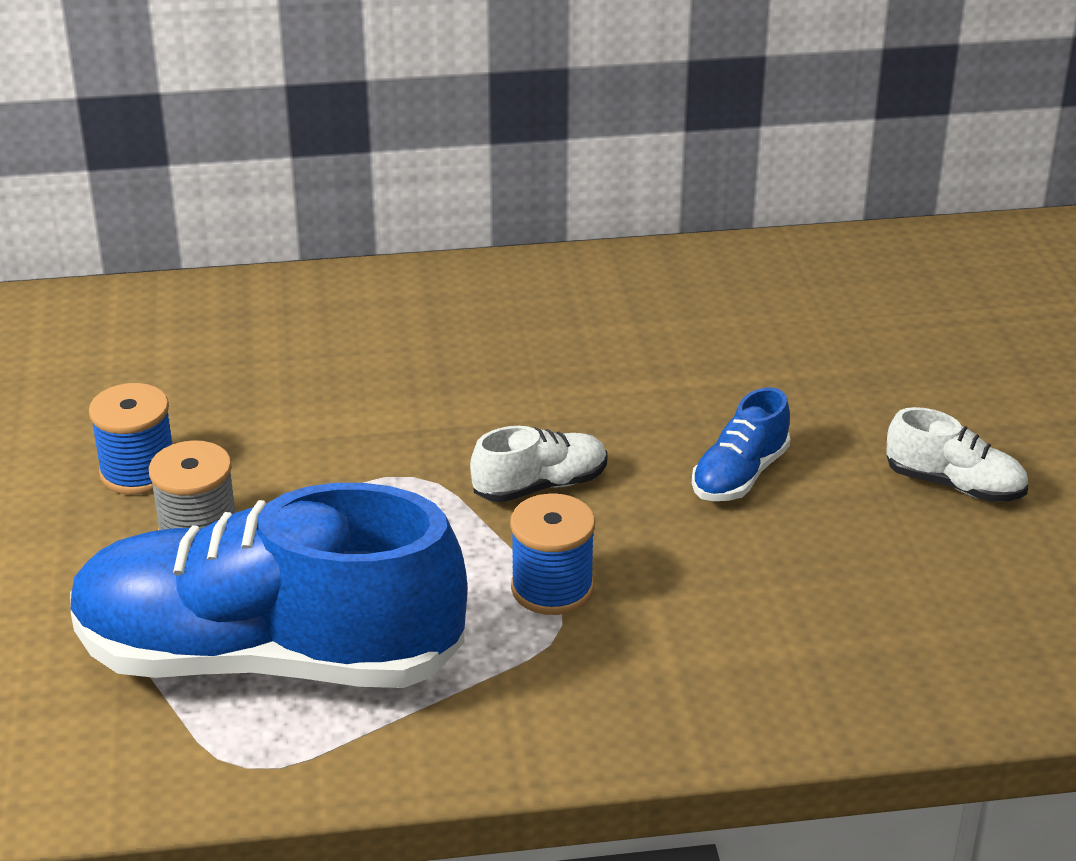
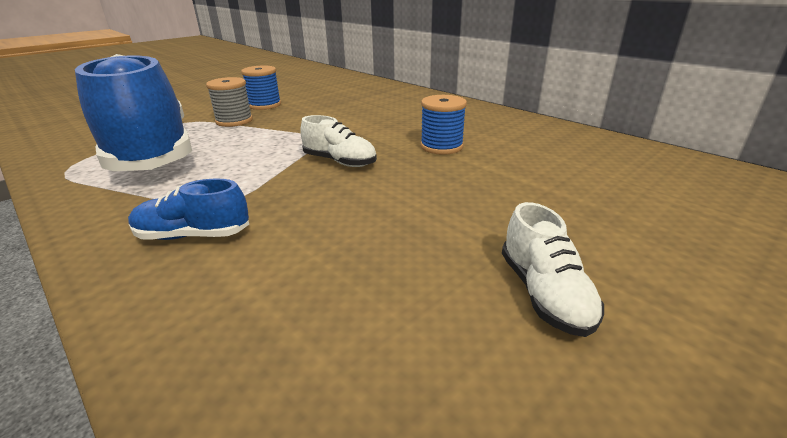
camera: 55 degrees right, 5 degrees down
blue spool [510,493,595,615] -> blue spool moved to [420,95,467,155]
blue shoe [692,387,791,501] -> blue shoe moved to [128,179,249,240]

